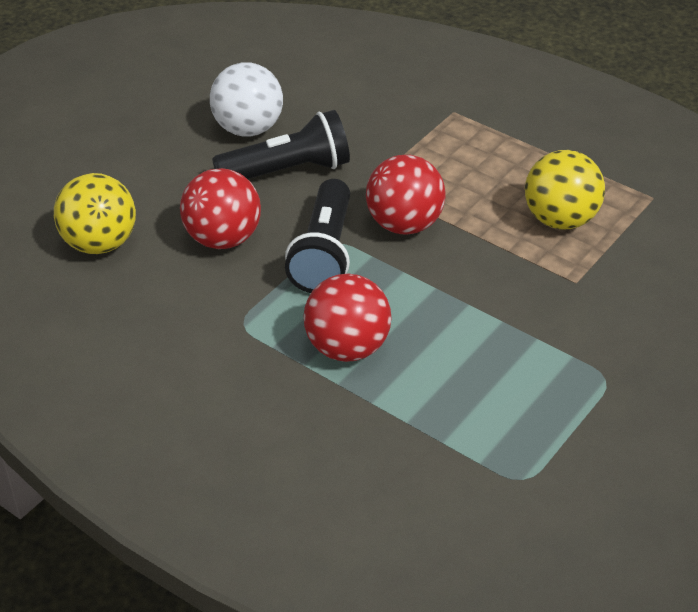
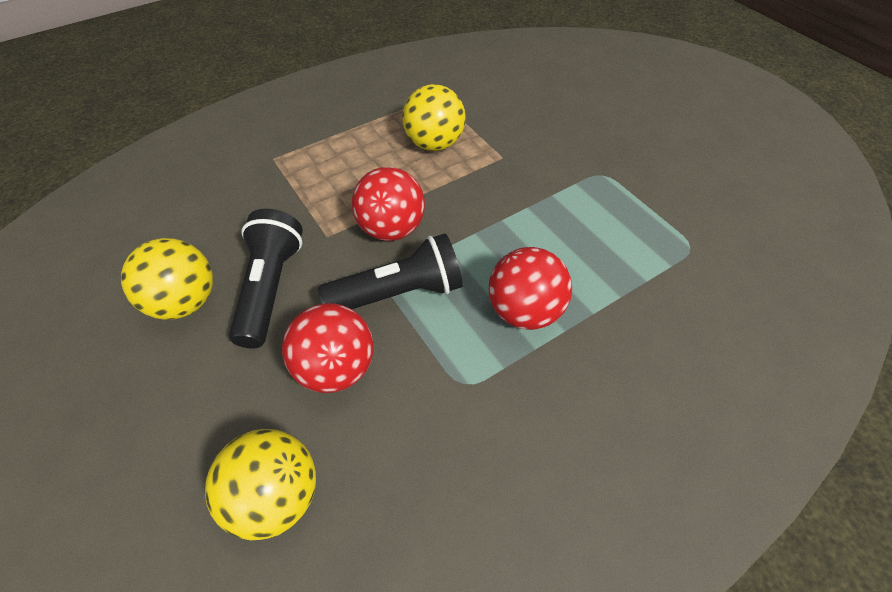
camera: 70 degrees left, 10 degrees up
white ball [210,62,283,136] -> yellow ball [121,238,213,320]
black flashlight [285,179,350,293] -> black flashlight turned 45 degrees counterclockwise [318,233,463,309]

